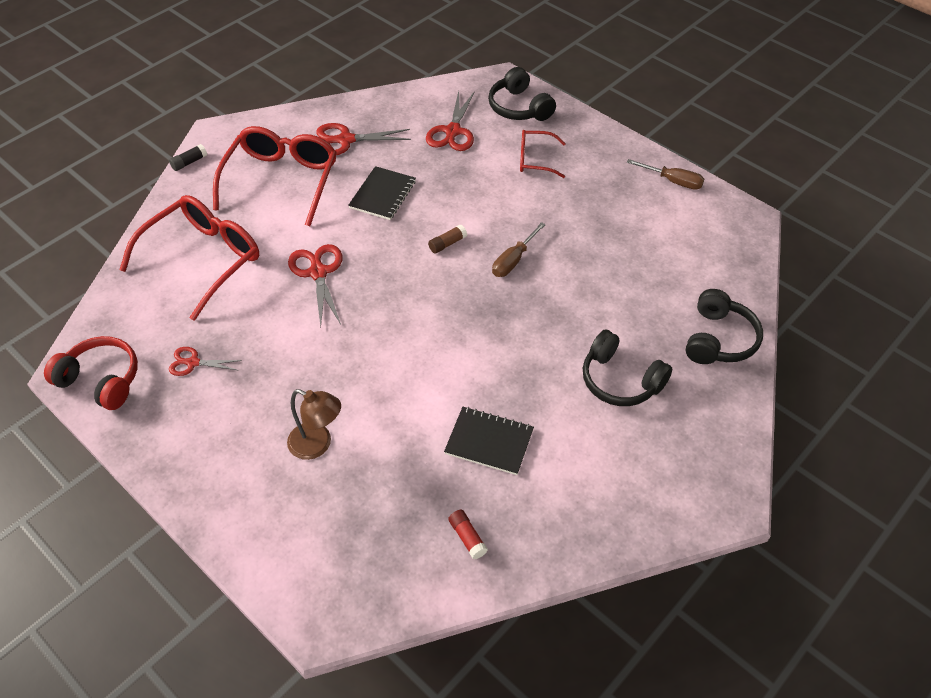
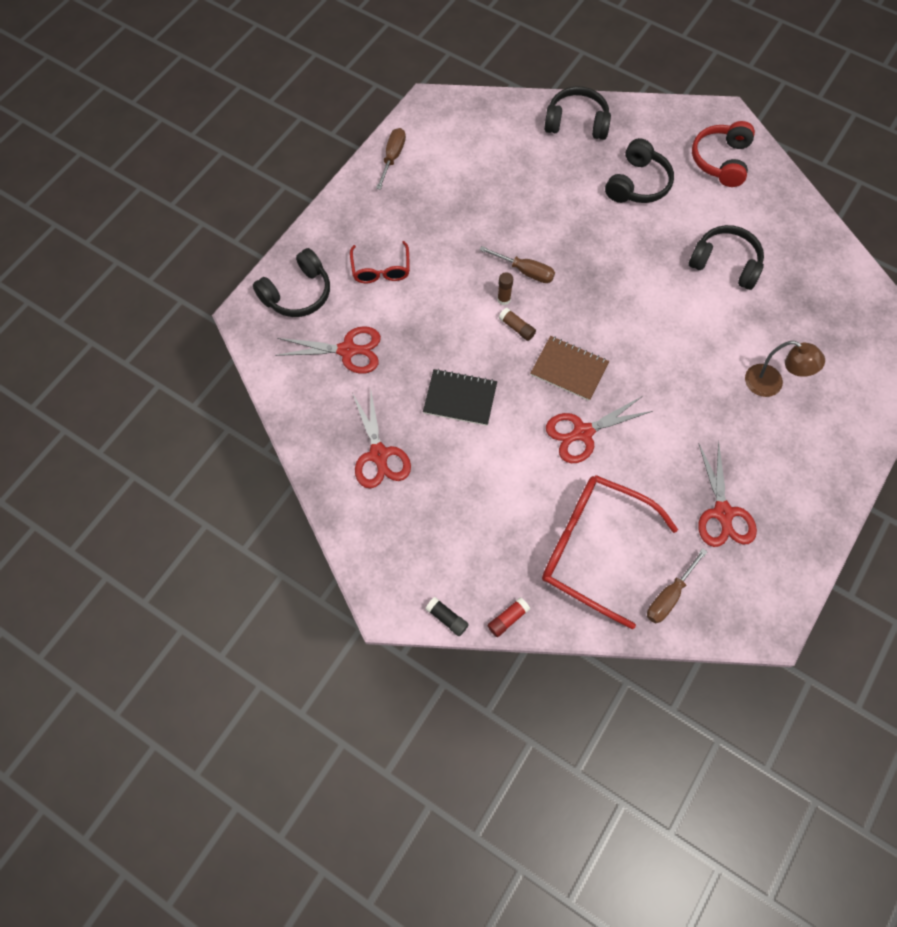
camera: 100 degrees left, 15 degrees up
red headphones [44,336,138,410] -> red headphones moved to [692,121,755,187]
red scissors [169,347,242,376] -> red scissors [698,441,757,547], size x1.65
red glasses [213,126,337,226] -> none
brown lamp [287,389,341,460] -> brown lamp turned 105 degrees clockwise [745,341,825,397]
black notebook [444,407,534,475] -> black headphones [689,225,764,290]
red glue stick [448,510,488,559] -> red glue stick moved to [487,597,530,637]
none -> brown glue stick [497,272,513,305]
none -> brown notebook [531,336,609,401]
none -> brown screwdriver [647,548,707,624]

